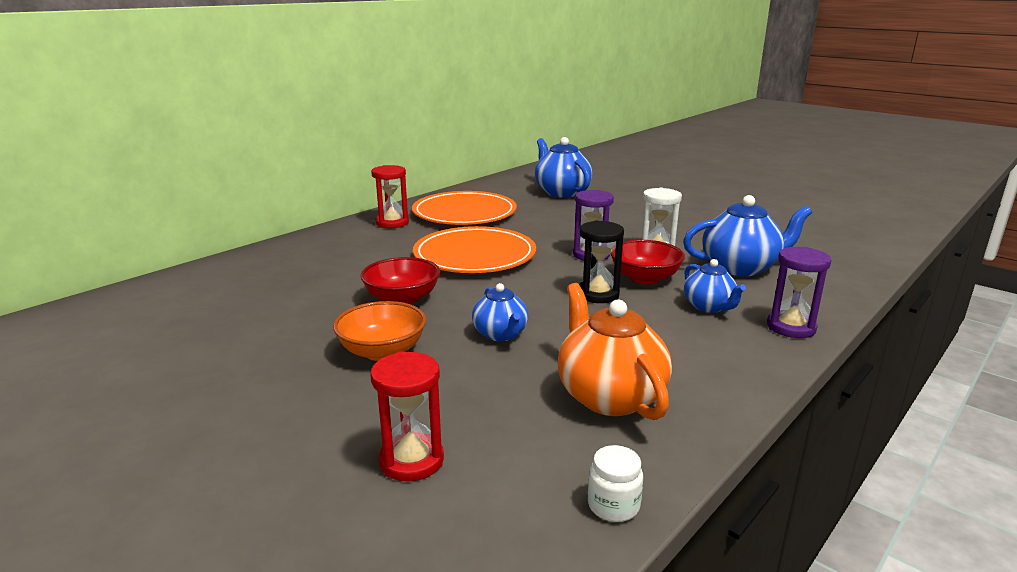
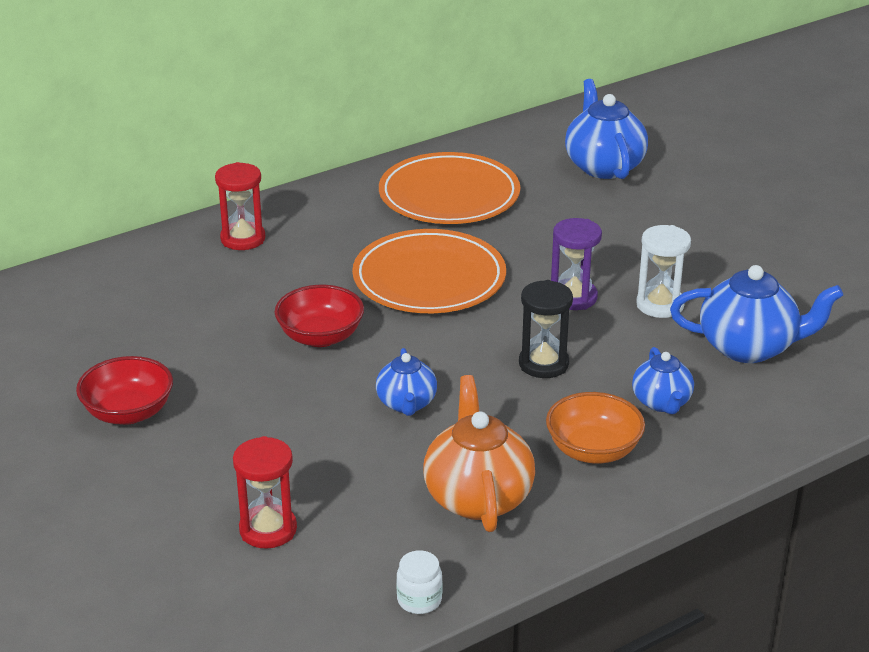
camera: 15 degrees right, 10 degrees up
orange bowl [333,301,426,361] -> orange bowl moved to [546,392,645,464]
red hourglass [371,165,409,228] -> red hourglass moved to [215,162,265,250]
red bowl [610,240,685,285] -> red bowl moved to [76,356,173,425]
purple hourglass [767,247,832,338] -> none

